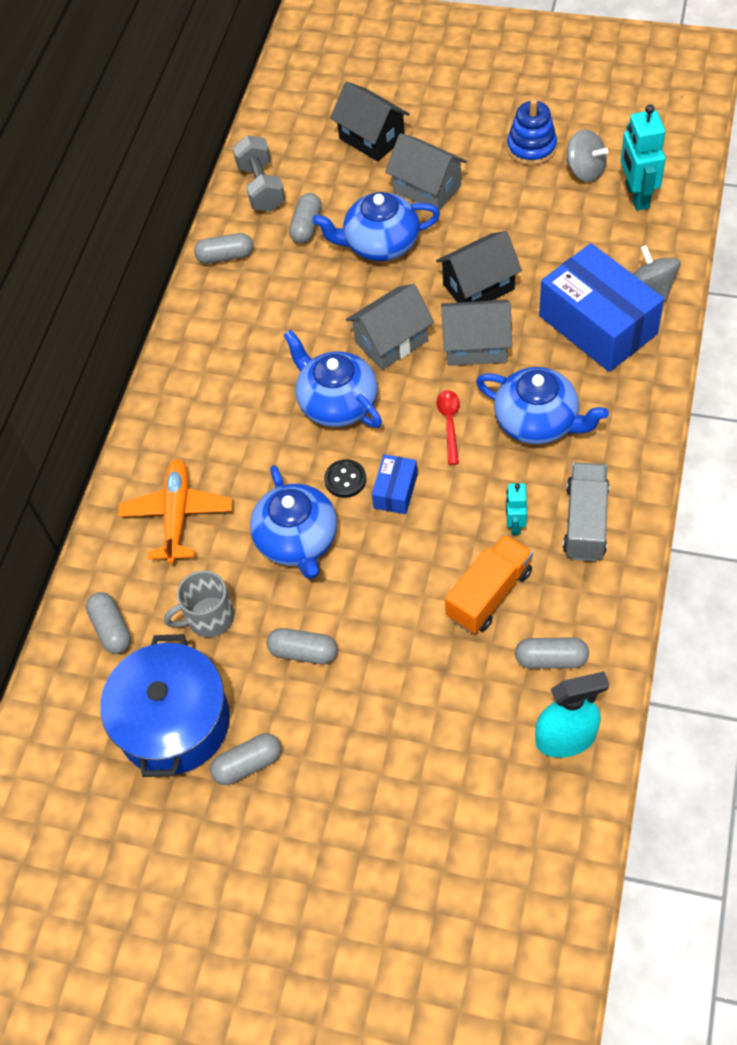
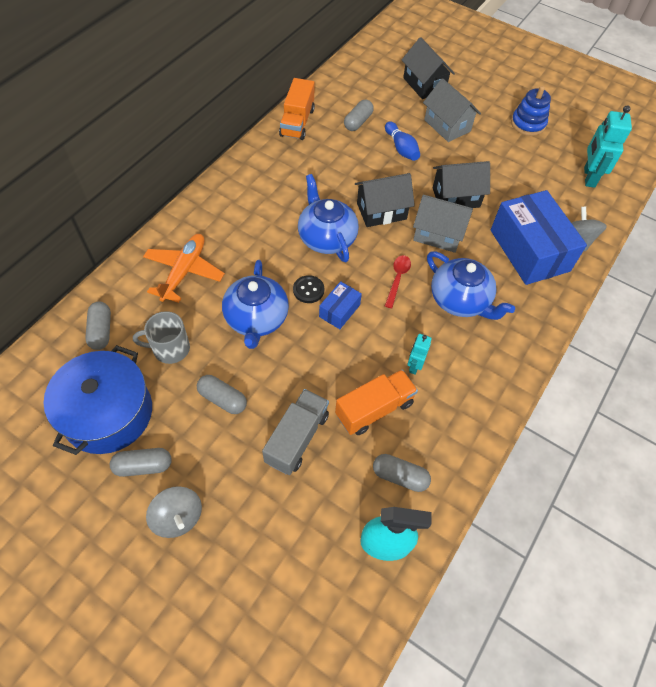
camera: 10 degrees right, 0 degrees up
grey capsule [194,233,253,264] -> orange truck [279,78,315,140]
grey dumbbell [232,135,285,212] -> none
blue teapot [312,192,440,261] -> blue bowling pin [385,121,420,161]
grey house [346,284,434,370] -> black house [355,173,415,227]
grey truck [563,462,610,561] -> grey truck moved to [262,389,329,475]
grey spinning top [567,129,608,182] -> grey spinning top moved to [146,486,202,538]

